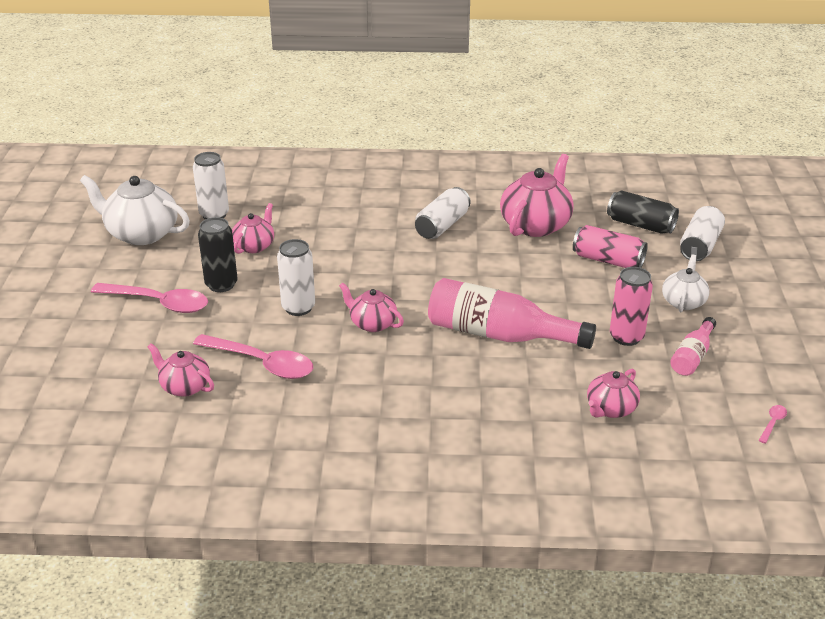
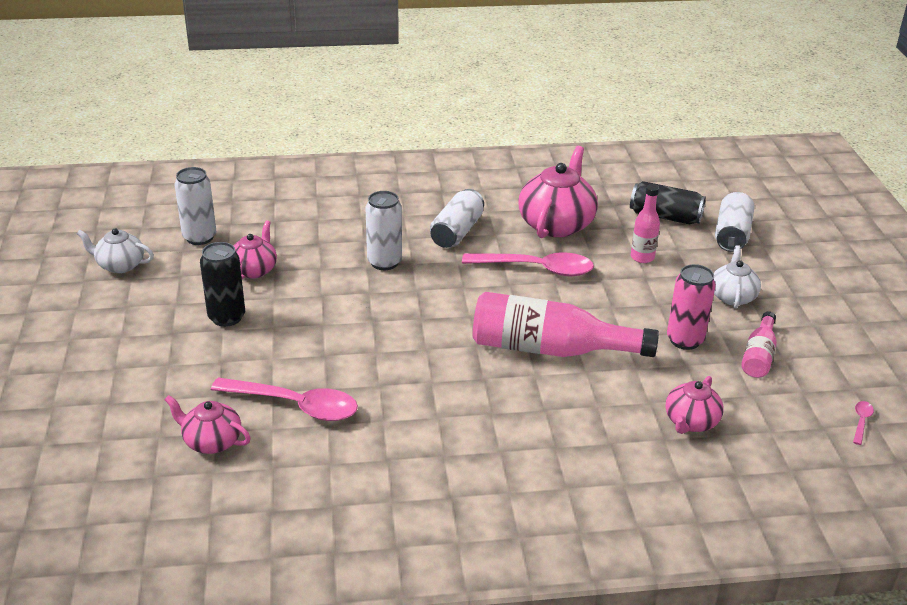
camera: 10 degrees left, 0 degrees up
white teapot [80,175,190,245] -> white teapot [77,228,154,273], size x0.58
pink spoon [91,283,208,313] -> pink spoon moved to [462,252,594,276]
white can [277,239,315,316] -> white can moved to [365,191,402,270]
pink teapot [339,283,404,332] -> none
pink can [573,225,648,268] -> pink bottle [631,184,660,263]

